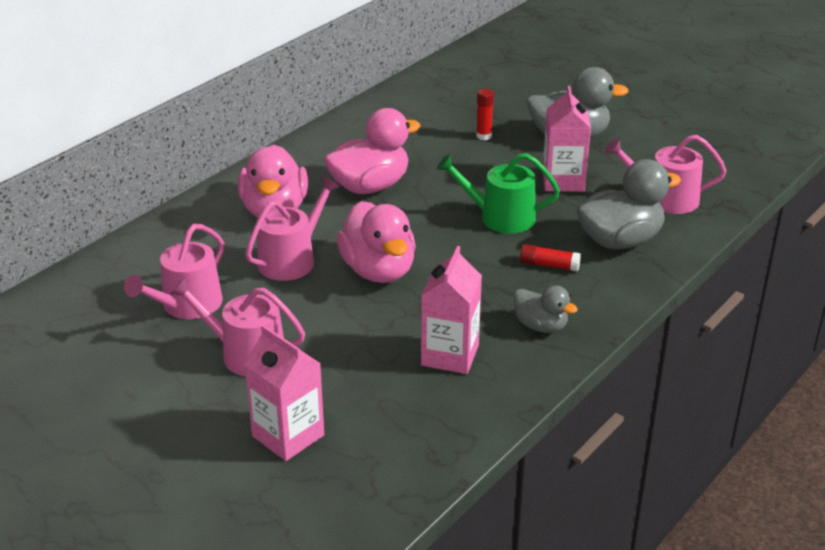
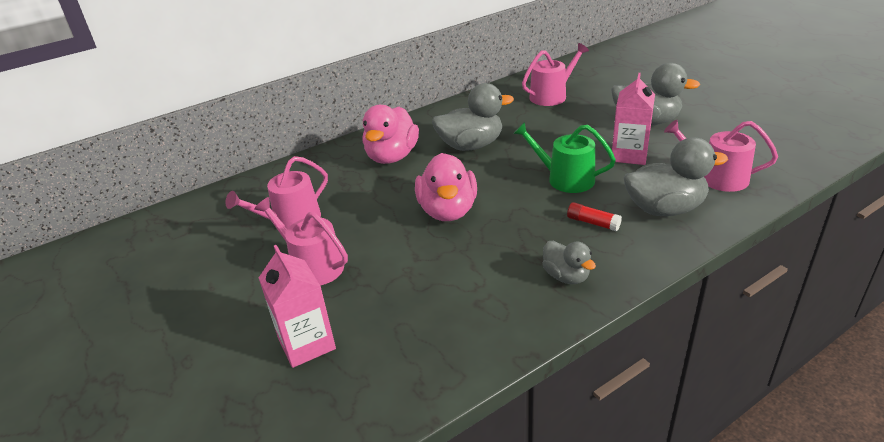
camera: 20 degrees right, 0 degrees up
pink watering can [245,176,340,281] -> pink watering can moved to [522,43,589,106]
pink duck [324,108,421,194] -> grey duck [432,83,514,151]
pink carton [421,246,482,374] -> none
red glue stick [476,89,494,140] -> none

